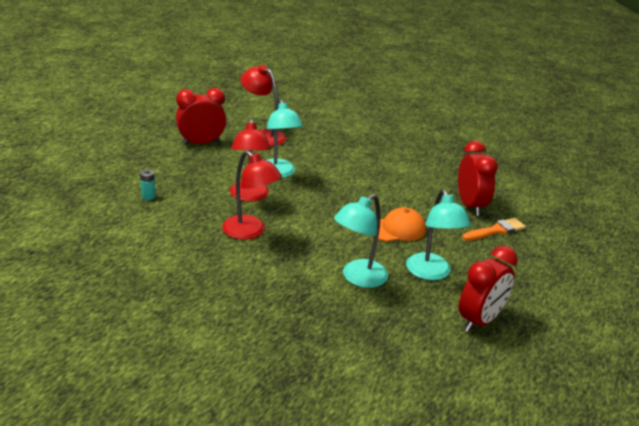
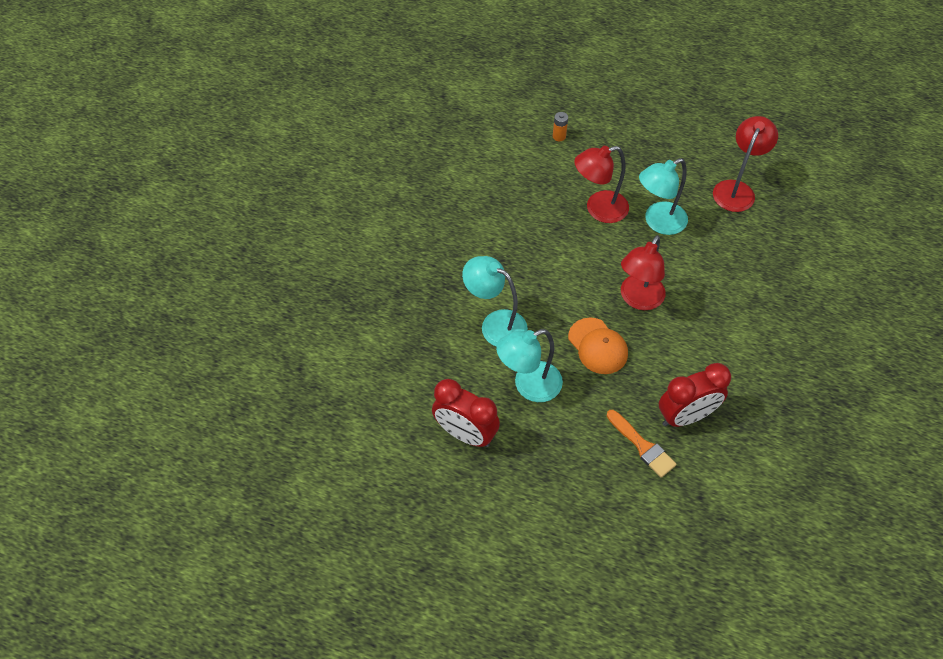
camera: 80 degrees right, 25 degrees up
turquoise battery [140,169,156,200] -> orange battery [553,112,568,141]
red clock [176,88,226,145] -> none
red lamp [222,151,282,240] -> red lamp moved to [621,235,666,310]

